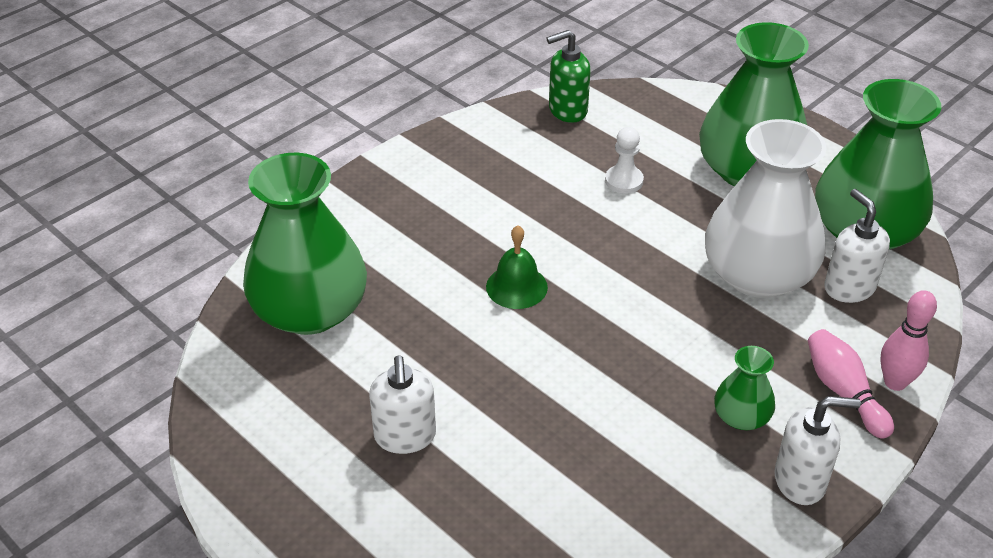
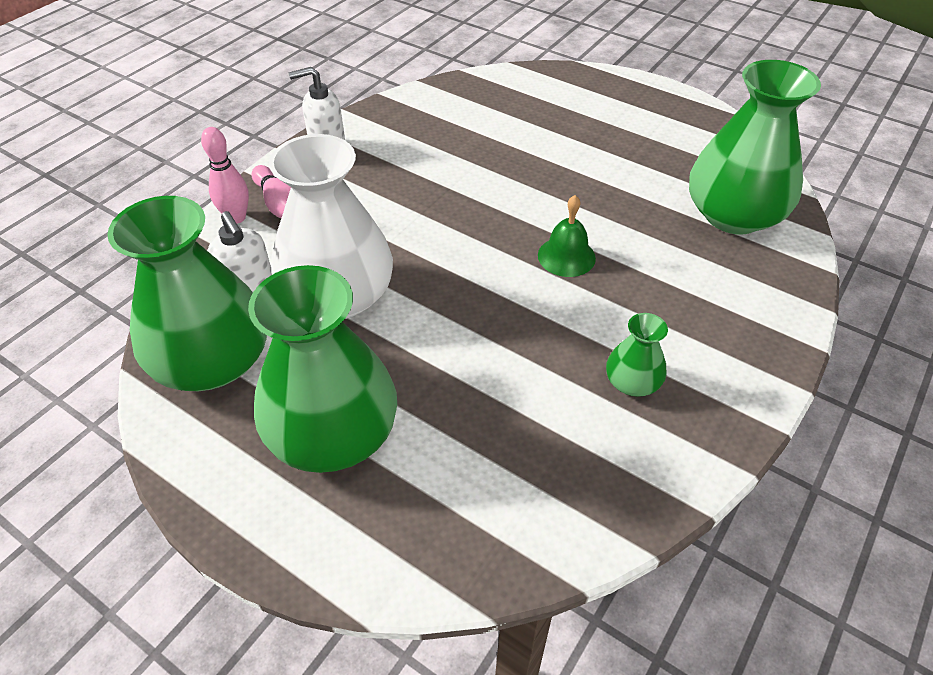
camera: 170 degrees right, 5 degrees up
white soap dispenser [369,355,436,454] -> none
green soap dispenser [546,30,591,123] -> none
white pawn [605,127,644,194] -> none
green vase [714,346,775,430] -> green vase moved to [606,313,668,397]

